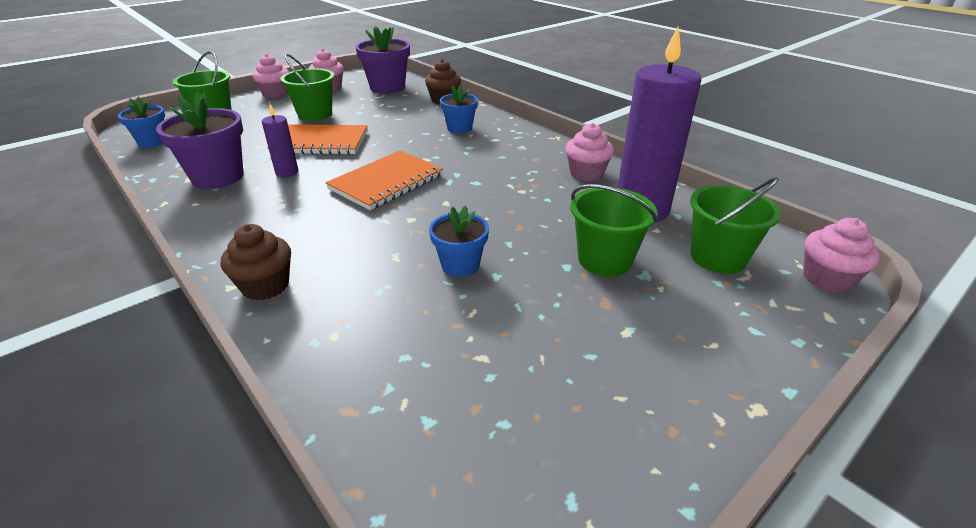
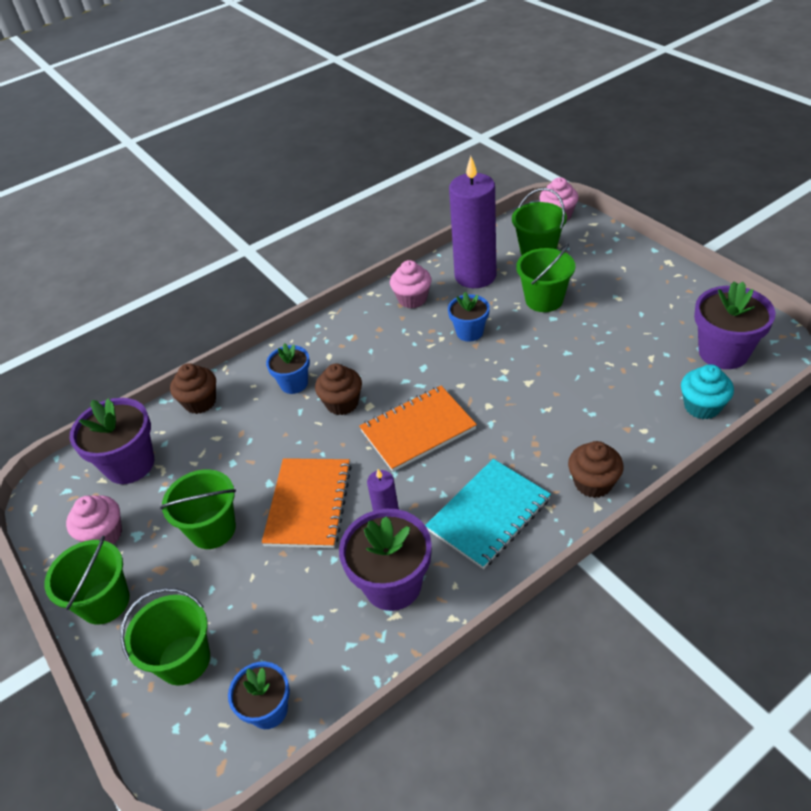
camera: 80 degrees left, 10 degrees up
pink cupcake [252,54,289,98] -> green bucket [44,536,130,625]
orange notebook [326,151,443,210] -> orange notebook turned 75 degrees counterclockwise [359,386,477,472]
blue flower pot [429,205,489,277] -> blue flower pot moved to [448,292,490,342]
none -> brown cupcake [315,364,362,415]
none -> turquoise notebook [425,459,551,569]
none -> turquoise cupcake [681,364,734,419]
none -> purple flower pot [694,281,776,369]

